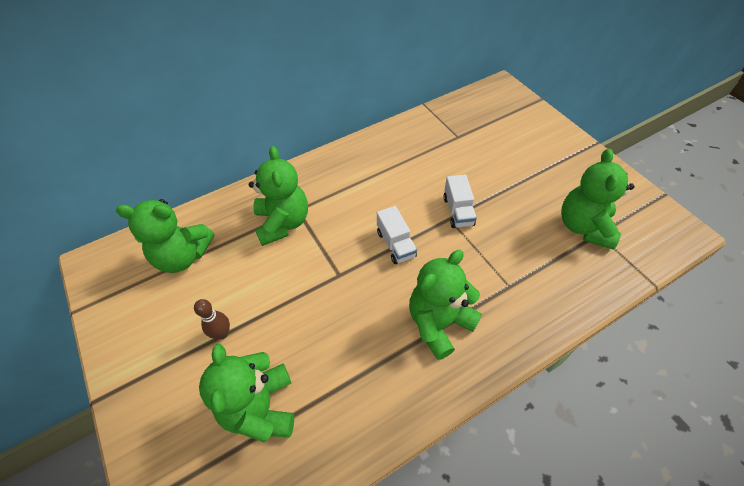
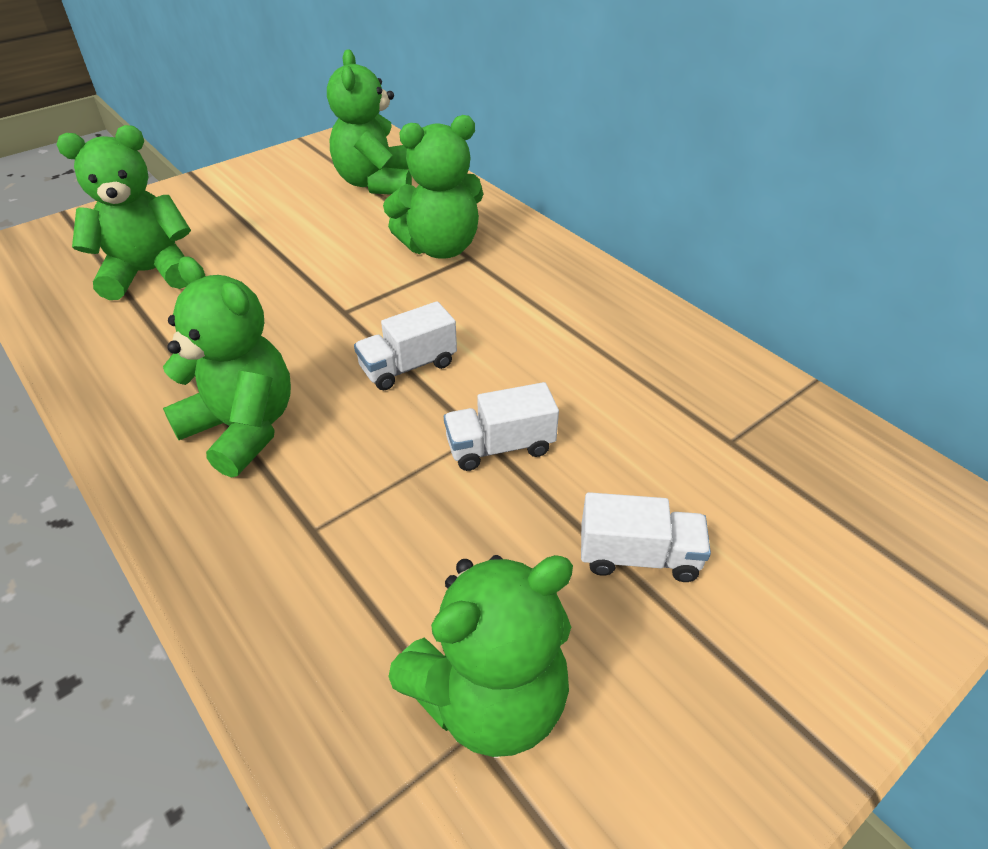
camera: 80 degrees right, 10 degrees down
brown bowling pin [194,299,230,339] -> none
green teddy bear [561,149,634,249] -> green teddy bear turned 150 degrees clockwise [389,555,573,757]
none -> white truck [581,492,711,582]

